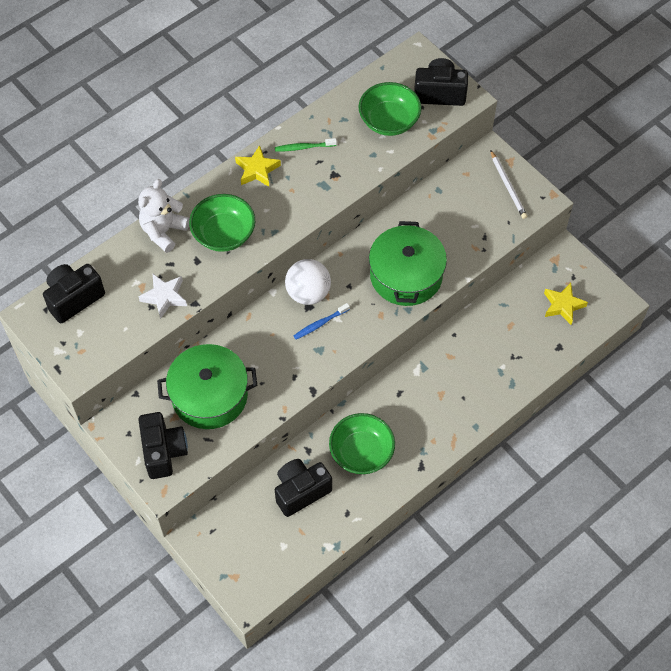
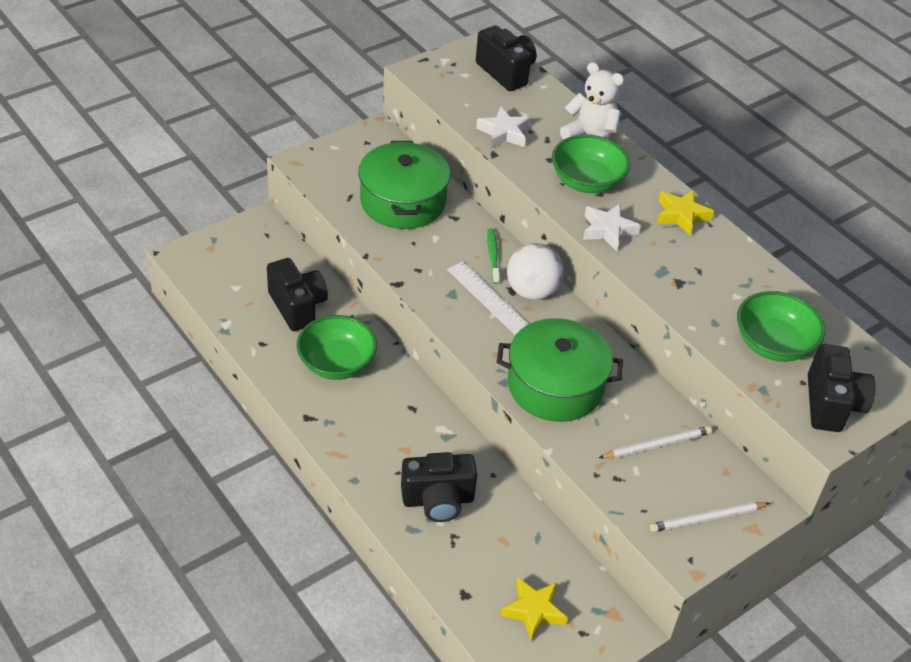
camera: 90 degrees right, 15 degrees down
black camera [139,412,188,479] -> black camera moved to [401,452,477,522]
green toothbrush [275,138,337,152] -> green toothbrush moved to [487,228,500,284]
blue toothbrush [294,303,350,339] -> white ruler [447,262,528,335]
none -> white star [583,204,641,251]
none -> white pencil [599,426,712,458]

